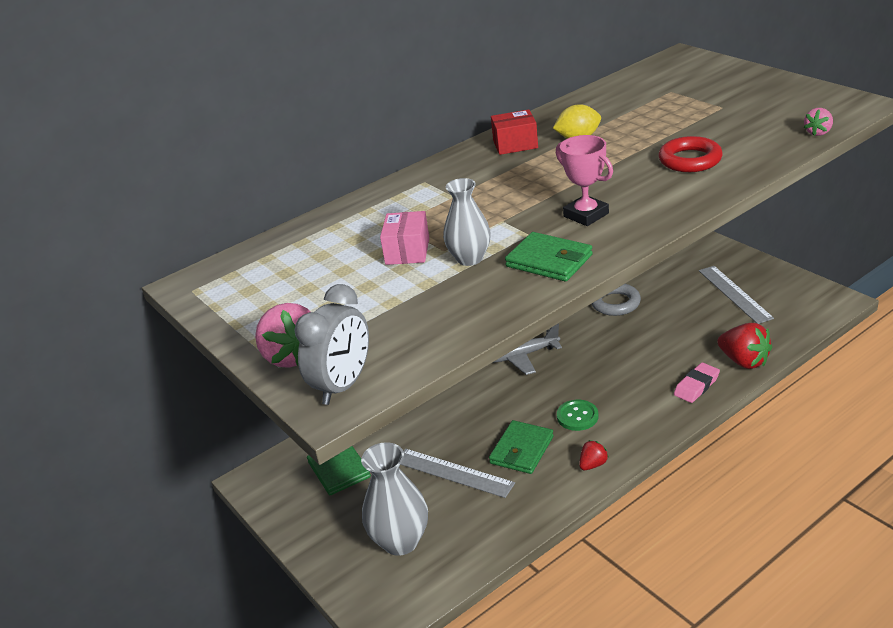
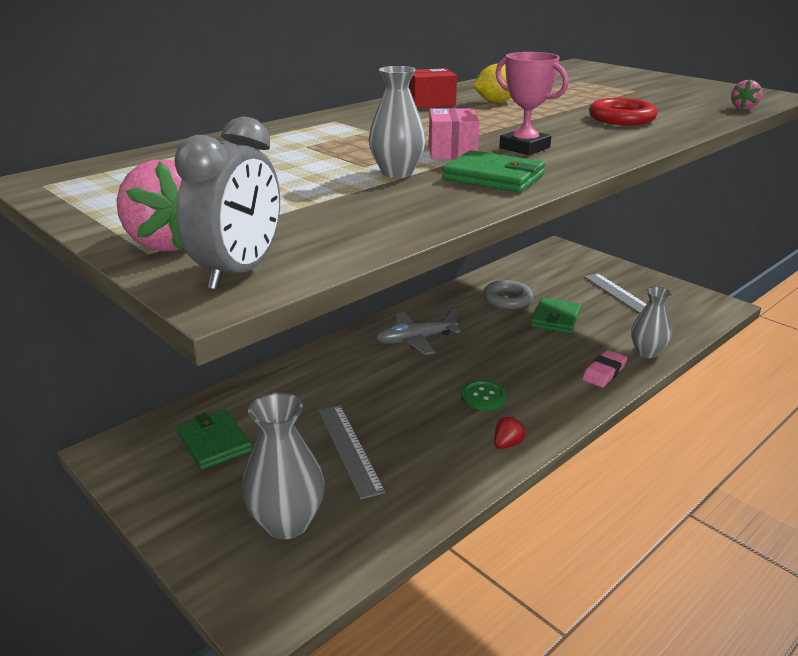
camera: 10 degrees left, 5 degrees down
pink box [380,211,429,265] -> pink box moved to [429,108,480,159]
grey ruler [400,448,515,498] -> grey ruler turned 45 degrees clockwise [318,405,386,500]
green wallet [489,420,554,474] -> green wallet moved to [530,297,581,334]
red strawberry [717,323,772,369] -> grey vase [631,287,672,358]

